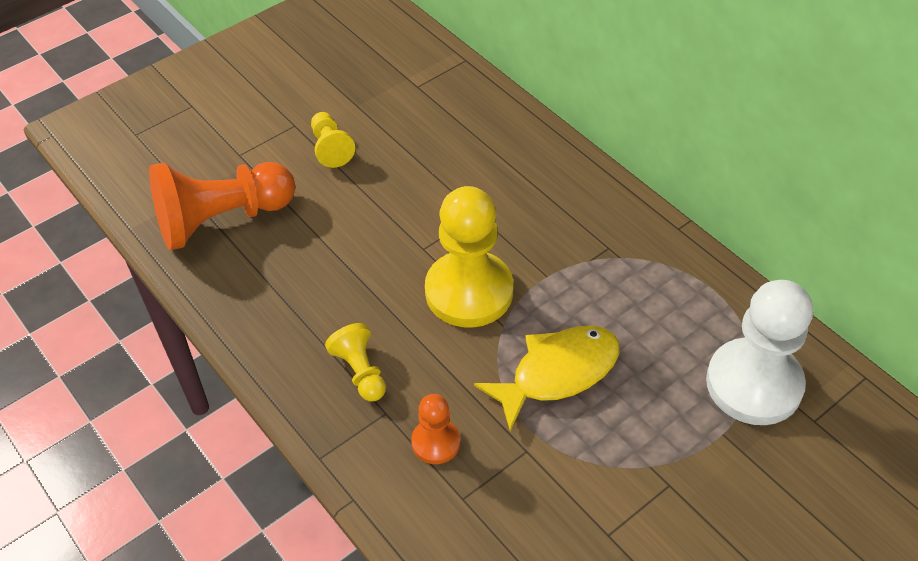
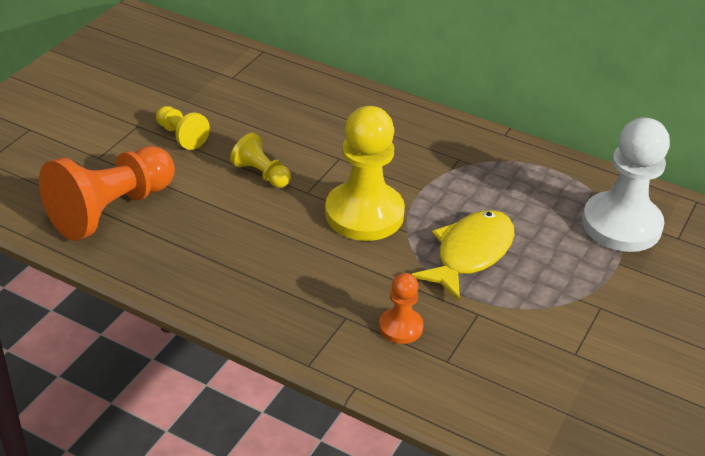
camera: 25 degrees left, 10 degrees down
yellow pawn [325,323,386,401] -> yellow pawn moved to [230,133,291,188]

